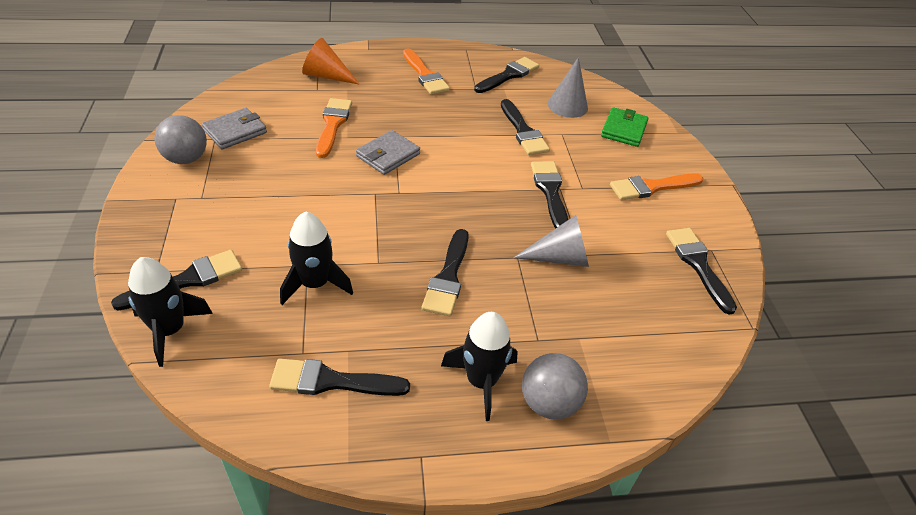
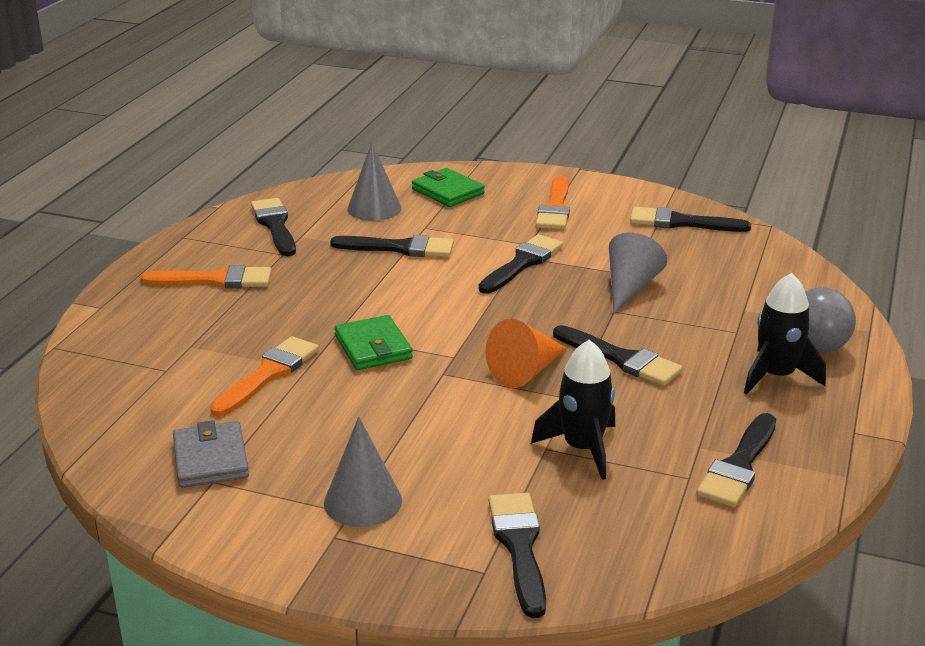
camera: 60 degrees left, 15 degrees down
black rocket [128,257,213,367] -> none
grey ball [154,115,207,164] -> none
orange cone [302,38,360,85] -> orange cone moved to [485,319,567,388]
orange brush [316,98,352,158] -> orange brush turned 90 degrees clockwise [210,336,319,417]
grey wallet [356,130,420,175] -> green wallet [335,315,413,370]
black brush [531,161,568,229] -> black brush turned 105 degrees clockwise [478,234,563,294]
none -> grey cone [324,417,402,527]

